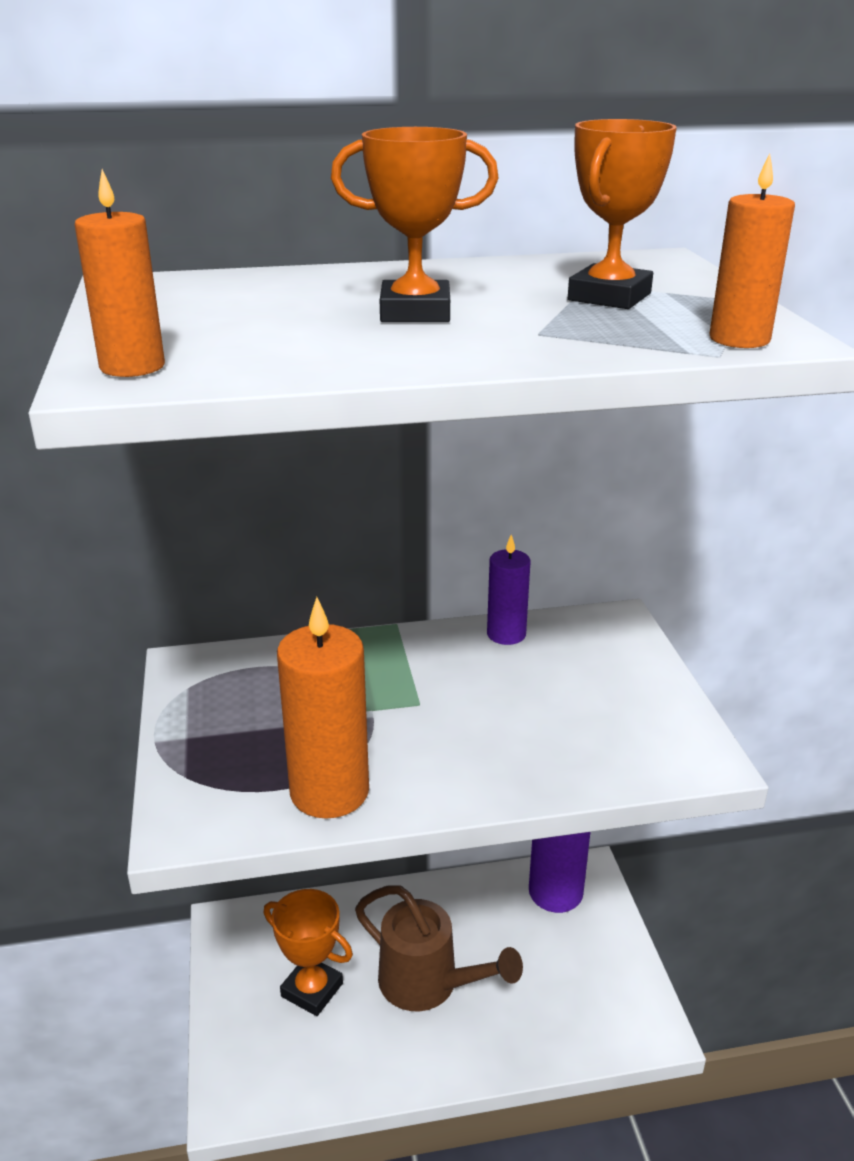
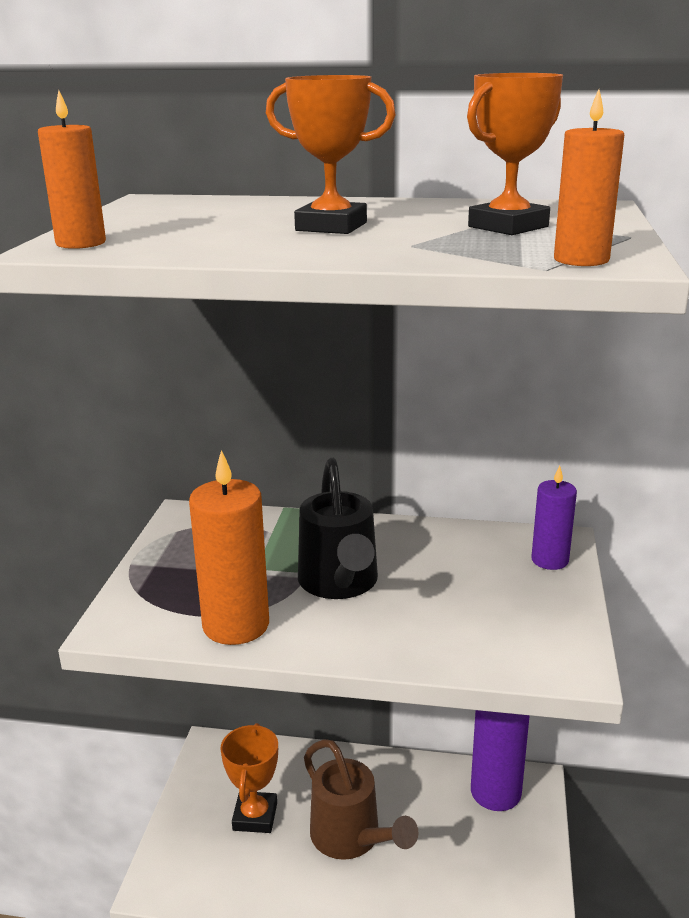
camera: 20 degrees right, 5 degrees down
orange trophy [264,889,353,1016] -> orange trophy turned 45 degrees clockwise [220,723,278,833]
purple candle [487,535,530,645] -> purple candle moved to [531,465,577,570]
none -> black watering can [298,458,378,599]

